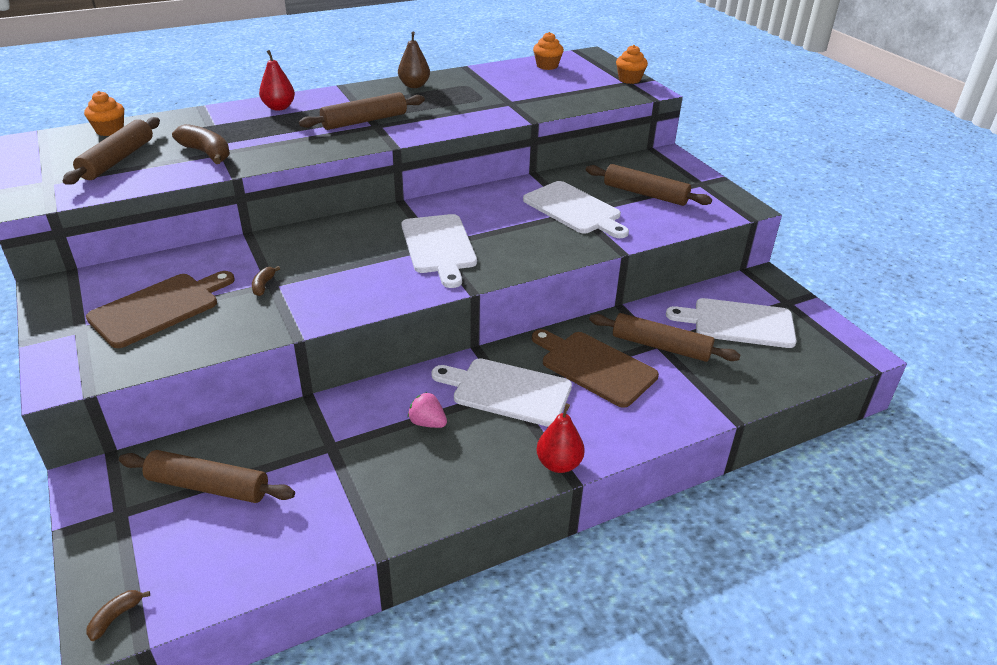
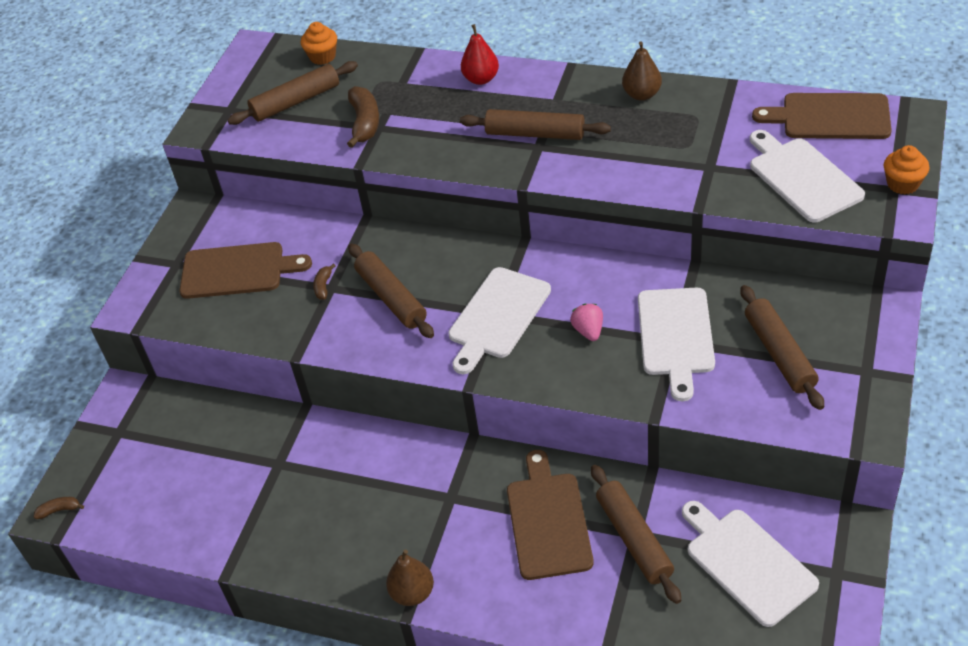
camera: 50 degrees right, 10 degrees up
brown rolling pin [119,450,295,503] -> brown rolling pin moved to [348,244,434,338]
brown banana [252,266,280,296] -> brown banana turned 45 degrees counterclockwise [313,264,335,300]
pink strawberry [408,392,447,428] -> pink strawberry moved to [570,304,603,341]
white cutting board [431,358,572,427] -> white cutting board moved to [750,130,865,222]
orange cupcake [533,32,564,70] -> brown cutting board [752,93,892,139]
red pear [536,403,585,473] -> brown pear [386,550,434,606]

